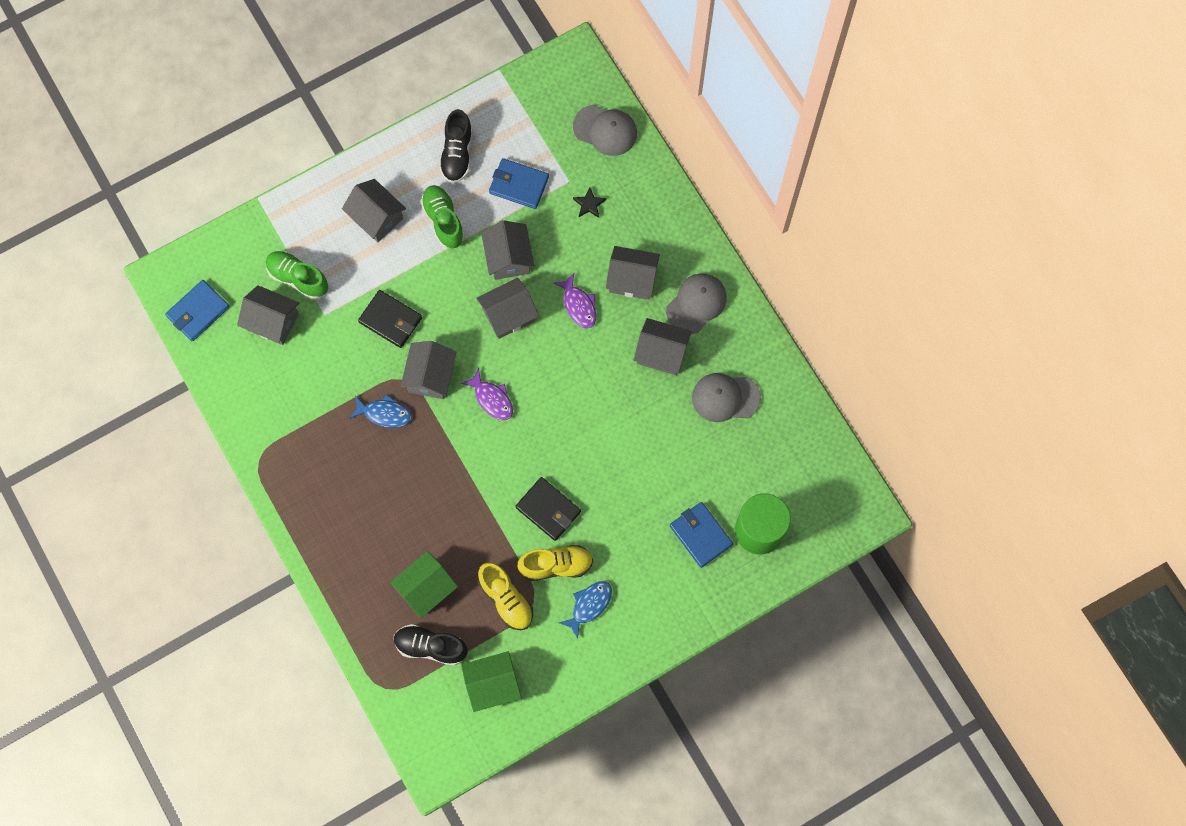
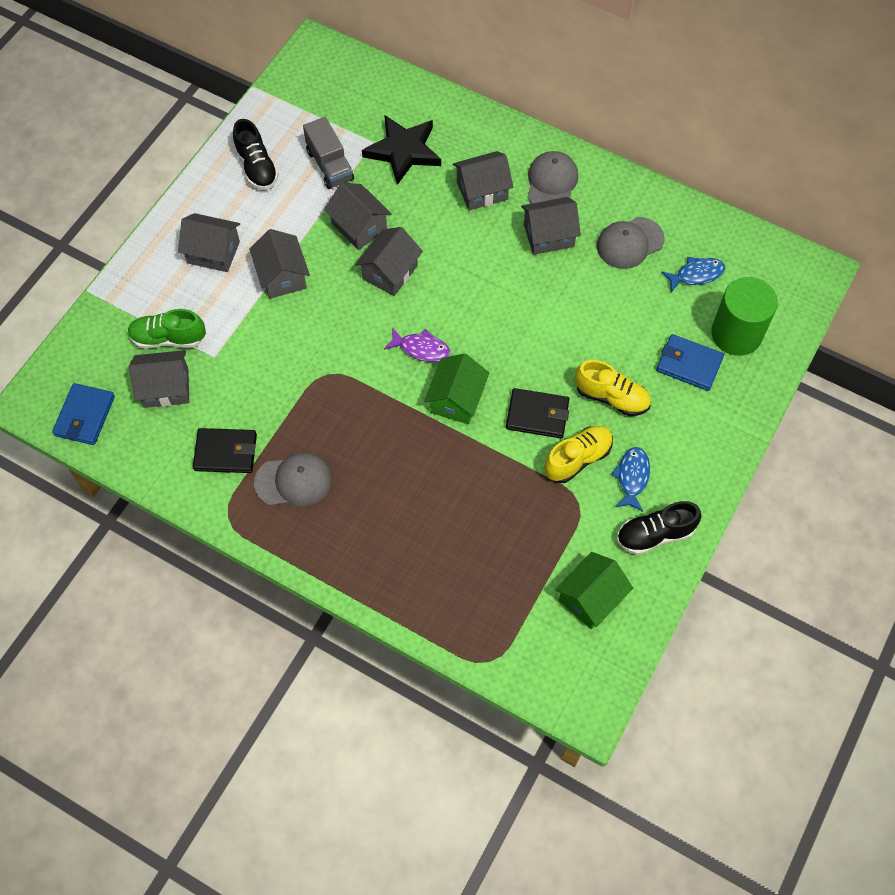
camera: 30 degrees left, 10 degrees down
blue fish [349,394,412,428] -> blue fish moved to [661,257,726,292]
black wallet [358,290,422,348] -> black wallet moved to [193,428,257,473]
green house [390,551,458,618] -> green house moved to [424,353,489,424]
black shoe [394,624,467,666] -> black shoe moved to [617,501,701,555]
grey house [400,341,456,399] -> grey house moved to [249,229,310,299]
green shoe [420,185,465,249] -> none
yellow shoe [478,562,533,630] -> yellow shoe moved to [575,360,651,416]
blue wallet [489,158,549,209] -> grey truck [303,117,354,189]
purple fish [554,273,596,328] -> none
grey cap [573,105,637,156] -> grey cap moved to [254,453,332,506]
black star [573,188,606,218] -> black star [362,115,441,185], size x2.35

